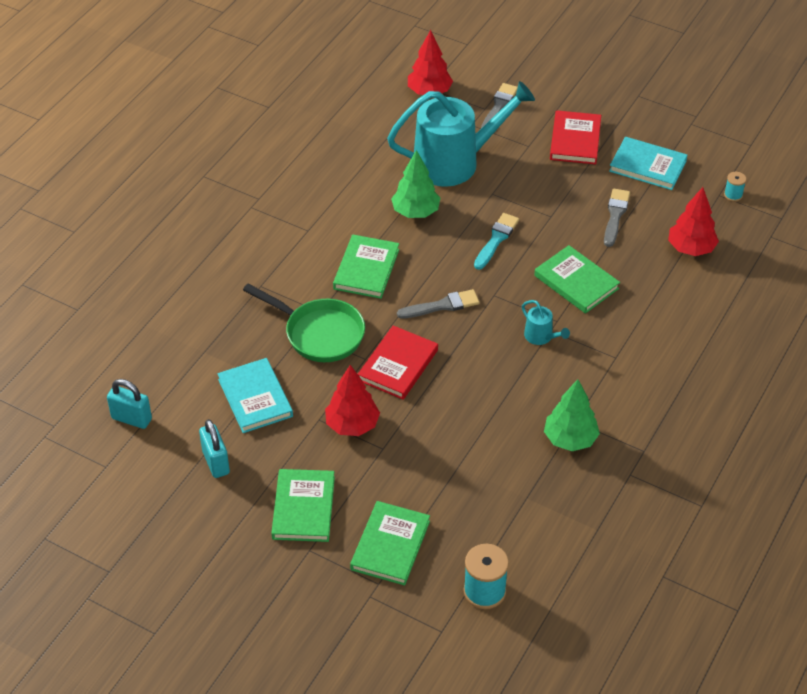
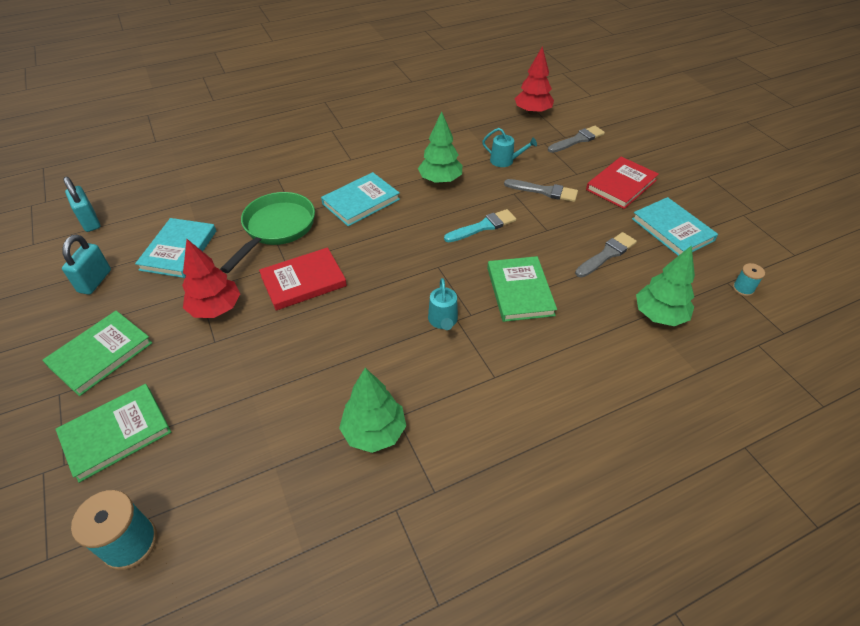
camera: 35 degrees right, 0 degrees up
green pan [243,283,365,362] -> green pan turned 135 degrees counterclockwise [220,192,315,273]
green book [333,235,399,299] -> turquoise book [321,172,400,226]
turquoise watering can [387,81,535,187] -> turquoise watering can [482,128,537,167], size x0.40
grey brush [397,289,480,319] -> grey brush moved to [504,179,578,202]
red tree [668,187,719,256] -> green tree [636,245,695,326]

